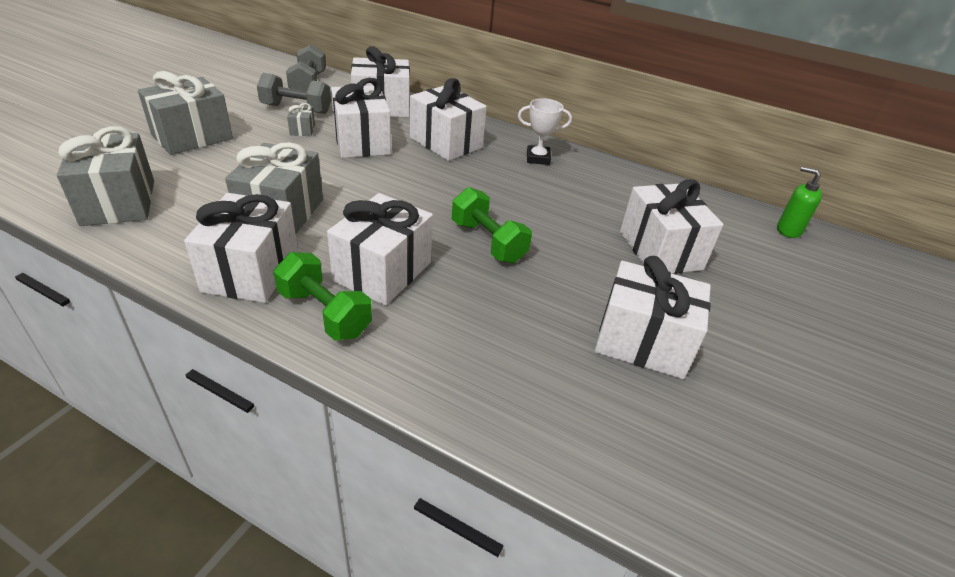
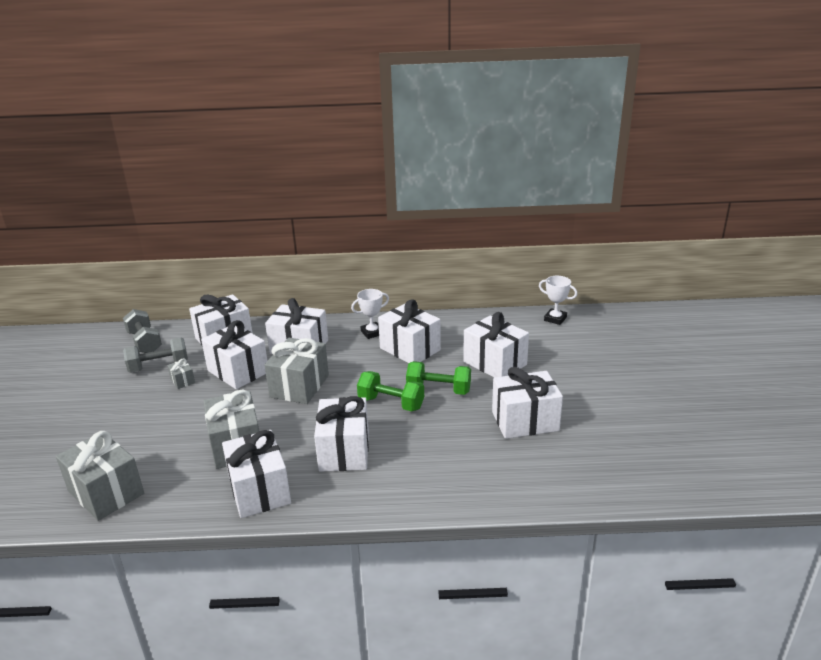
camera: 25 degrees left, 10 degrees down
grey gift [138,71,233,155] -> grey gift moved to [264,338,329,404]
green dumbbell [273,252,372,341] -> green dumbbell moved to [406,361,471,395]
green soap dispenser [777,167,822,238] -> white trophy [539,276,577,325]
none -> white gift [378,299,441,363]

